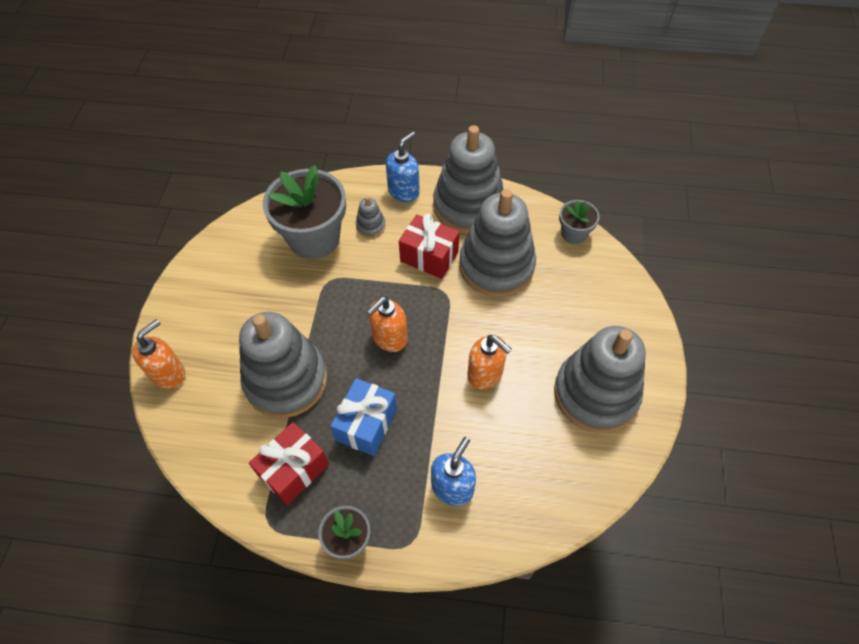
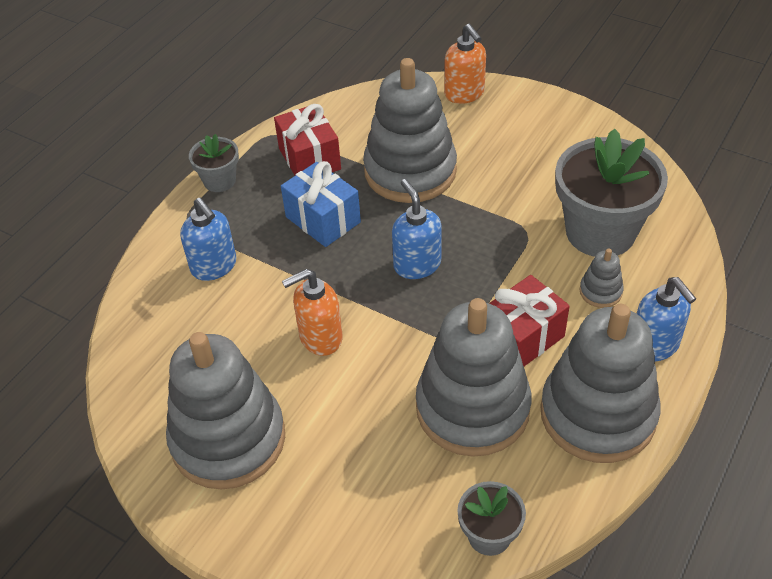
camera: 115 degrees right, 10 degrees down
orange soap dispenser [366,296,408,352] -> blue soap dispenser [392,179,442,279]

